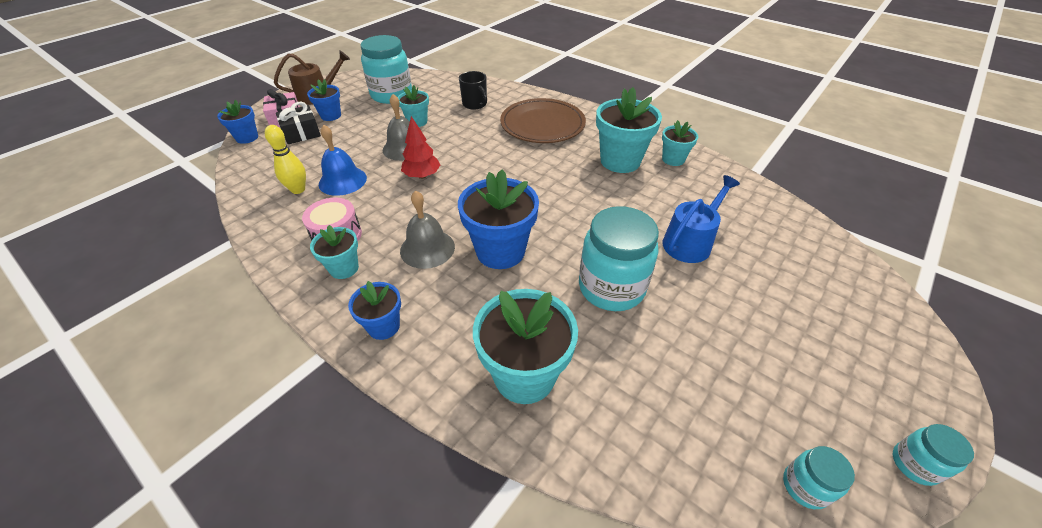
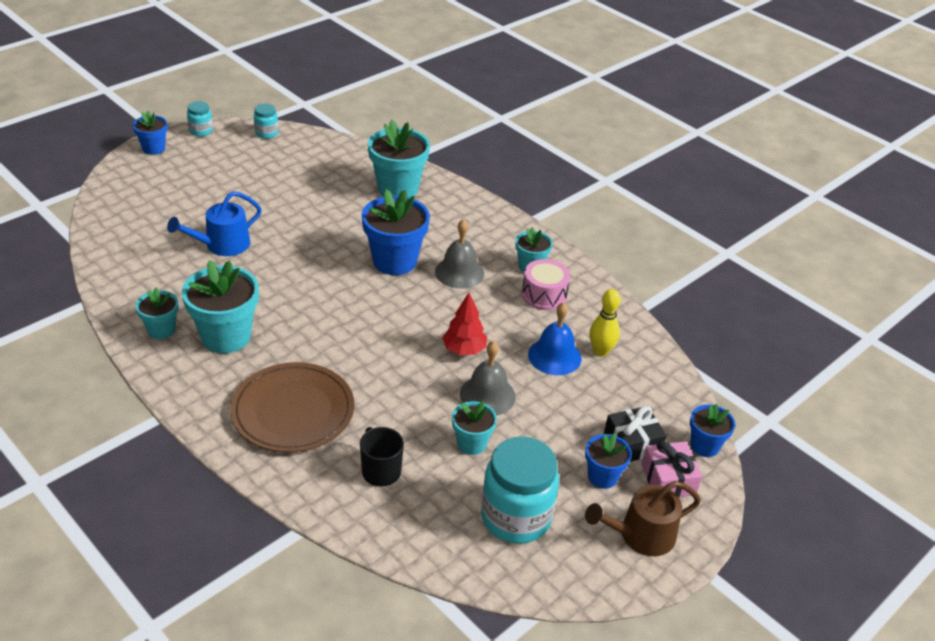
camera: 175 degrees left, 5 degrees down
blue flower pot [348,281,401,340] -> blue flower pot moved to [133,111,168,155]
turquoise jar [579,206,659,311] -> none

